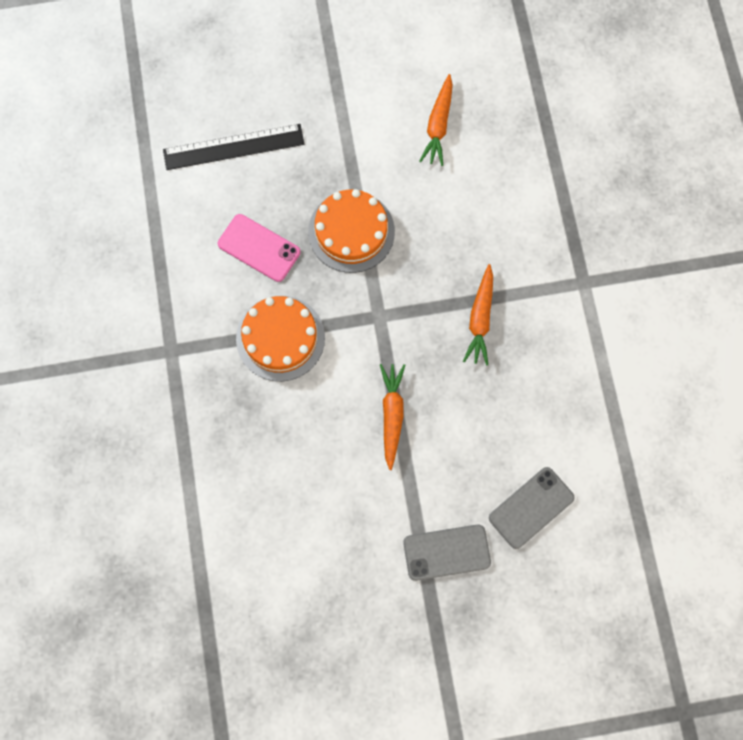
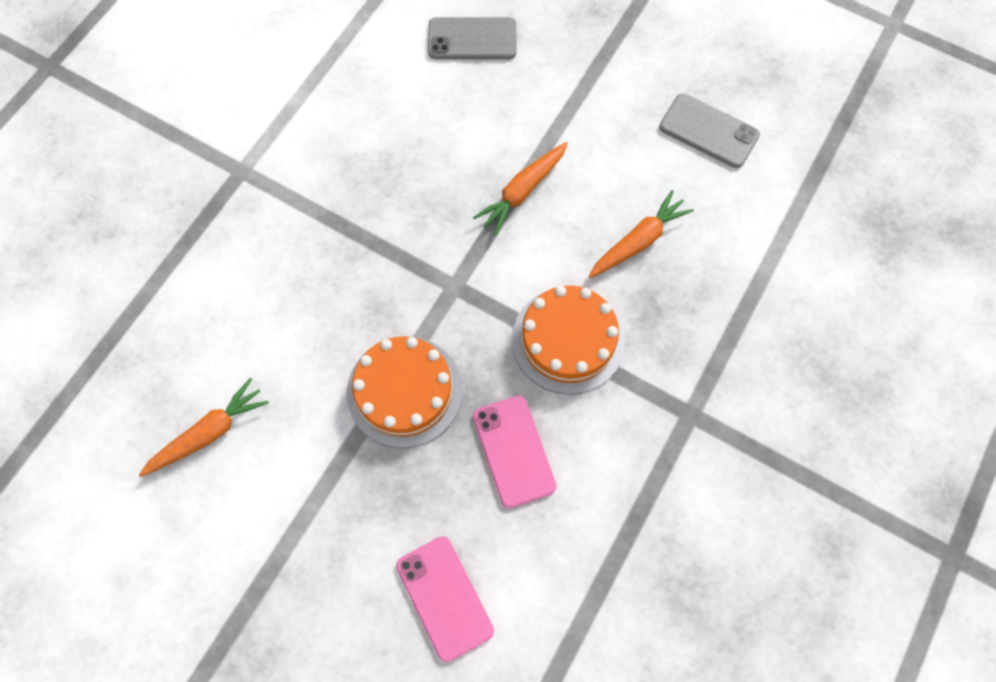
camera: 140 degrees left, 5 degrees down
black ruler [163,124,304,170] -> pink phone [396,536,494,662]
grey phone [403,524,491,581] -> grey phone moved to [659,94,760,168]
orange carrot [463,264,493,366] -> orange carrot moved to [589,190,694,278]

